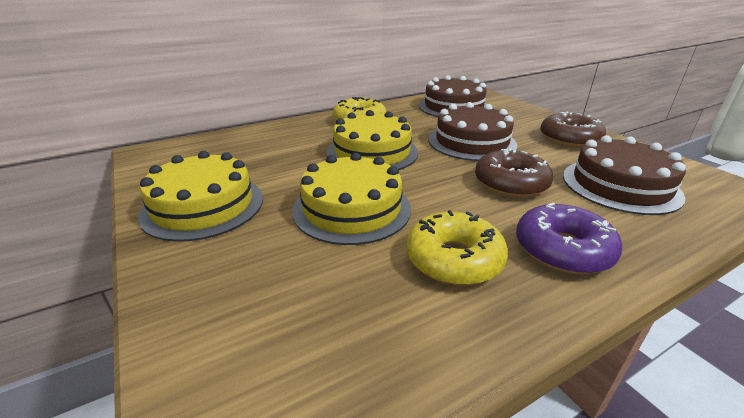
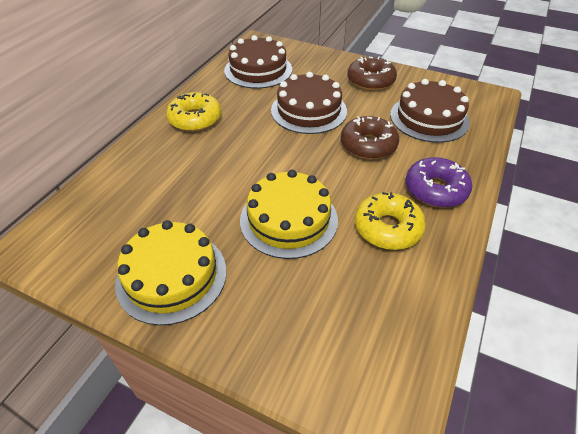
camera: 35 degrees left, 15 degrees up
yellow cake [326,110,418,170] -> none

